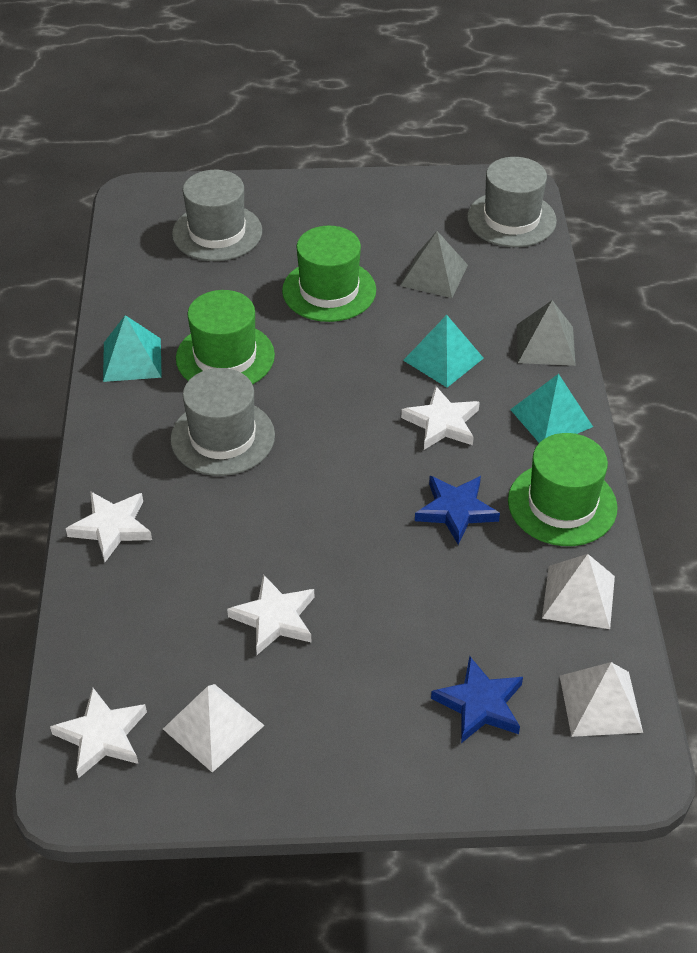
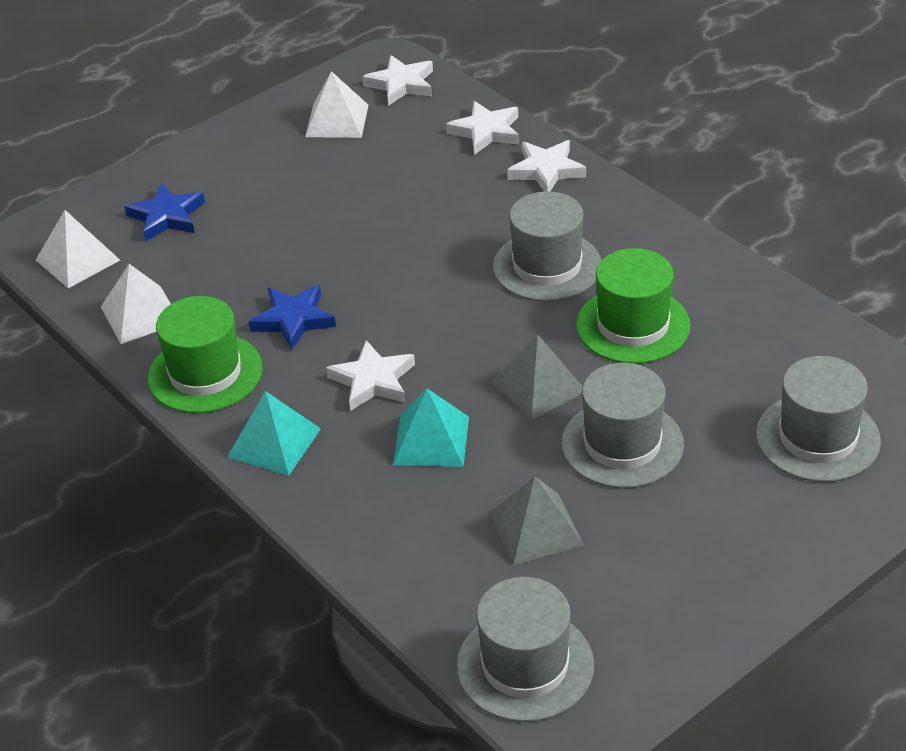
camera: 145 degrees right, 5 degrees down
turquoise pyramid [103,315,162,382] -> none
white star [227,574,314,655] -> white star moved to [446,101,519,155]
green hat [282,225,376,322] -> grey hat [561,363,684,488]
grey pyramid [517,300,576,366] -> grey pyramid moved to [492,334,583,420]

